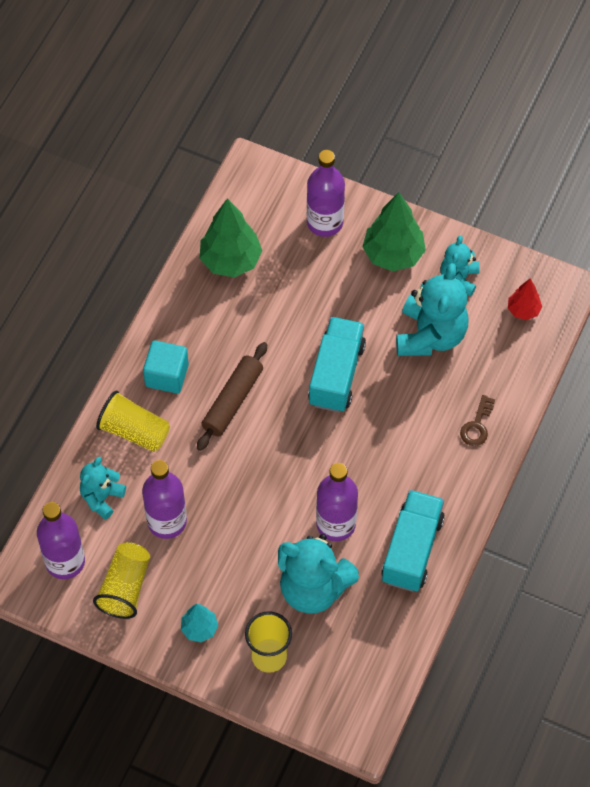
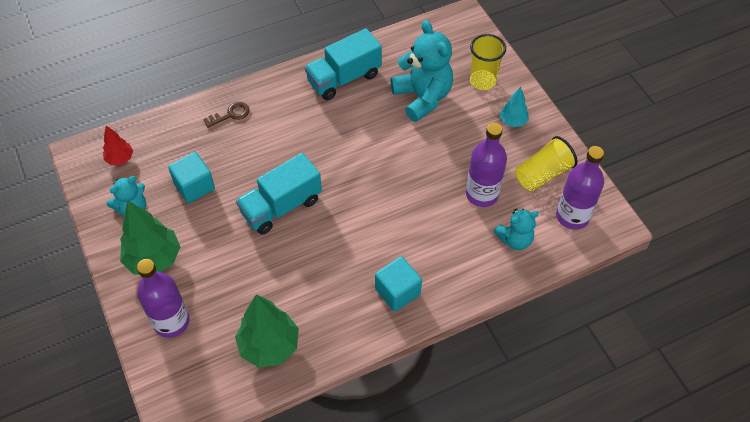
camera: 140 degrees left, 5 degrees down
yellow cup [96,391,170,452] -> none
brown rolling pin [197,342,267,451] -> none
purple bottle [316,463,358,541] -> none
turquoise teddy bear [396,263,469,356] -> turquoise cube [168,152,215,203]

